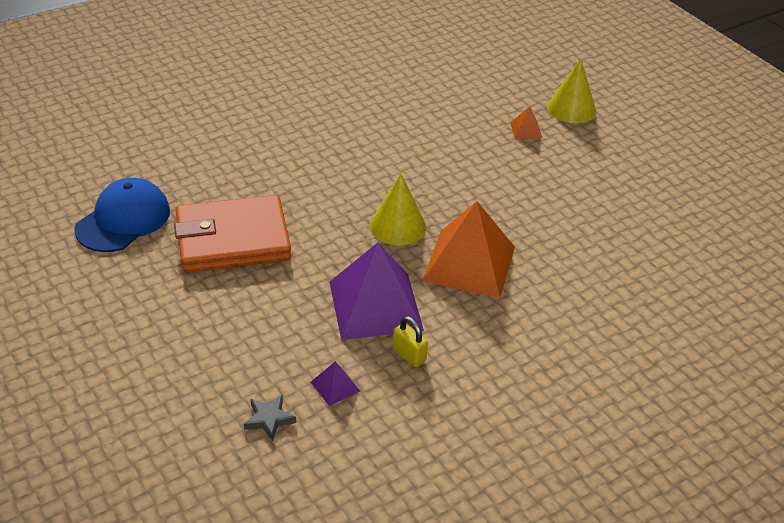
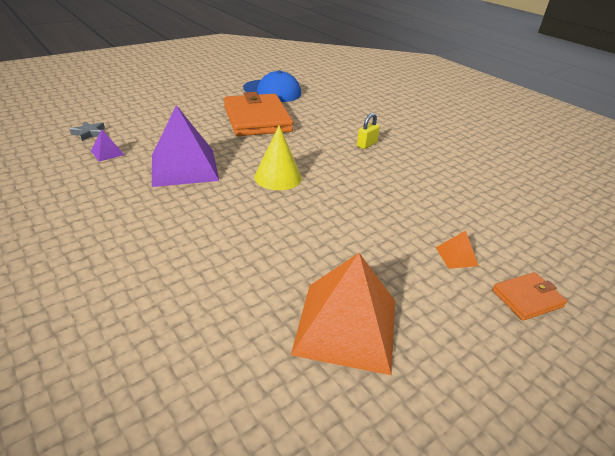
camera: 85 degrees right, 5 degrees down
yellow padlock [393,316,428,367] -> yellow padlock moved to [357,113,380,149]
orange pyramid [422,201,515,298] -> orange pyramid moved to [291,253,395,375]
yellow cone [547,59,596,123] -> orange wallet [492,272,567,321]

